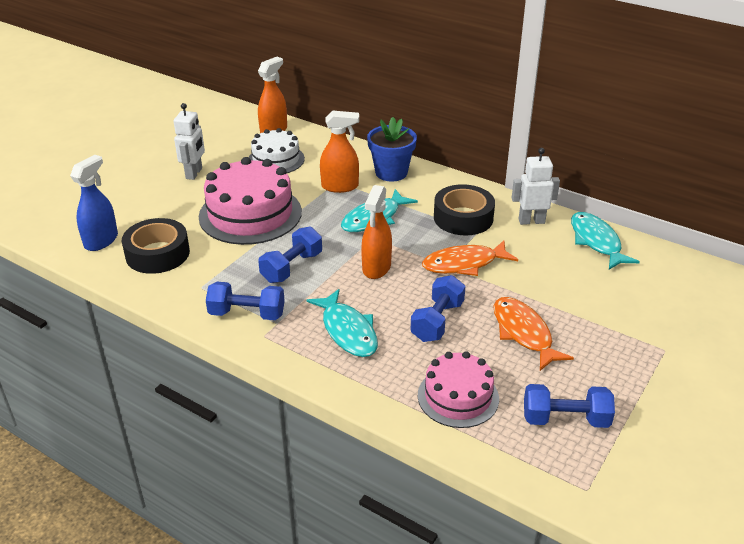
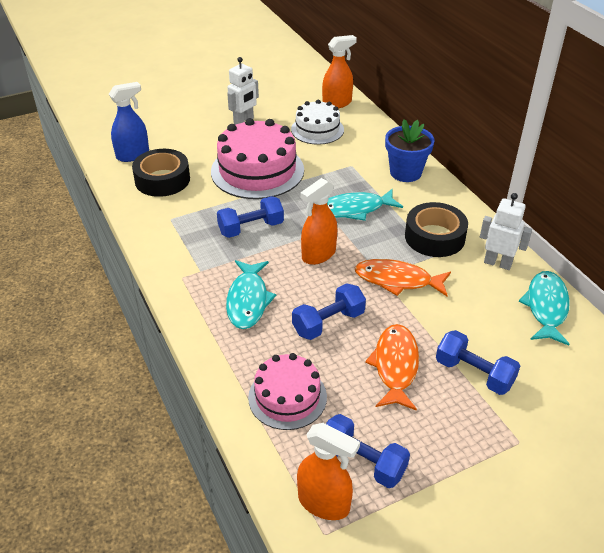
camera: 30 degrees right, 5 degrees up
blue dumbbell [206,282,285,320] -> blue dumbbell moved to [436,330,520,395]
orange spray bottle [320,111,359,193] -> orange spray bottle moved to [297,423,360,520]

